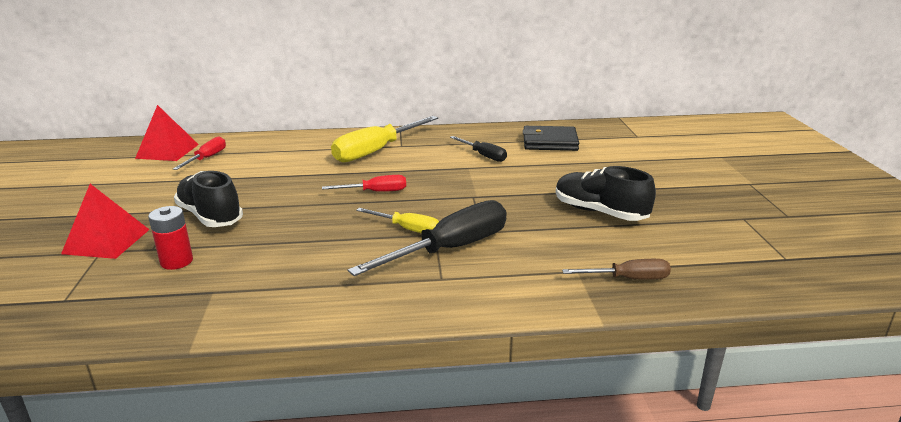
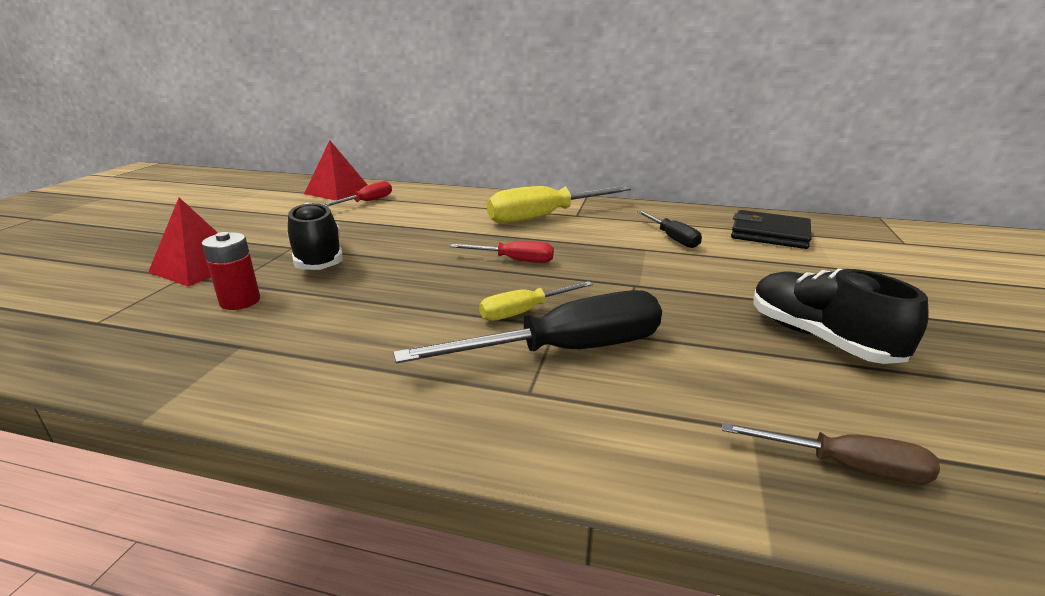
camera: 20 degrees right, 0 degrees up
yellow screwdriver [356,208,439,233] -> yellow screwdriver turned 105 degrees clockwise [479,281,593,321]

